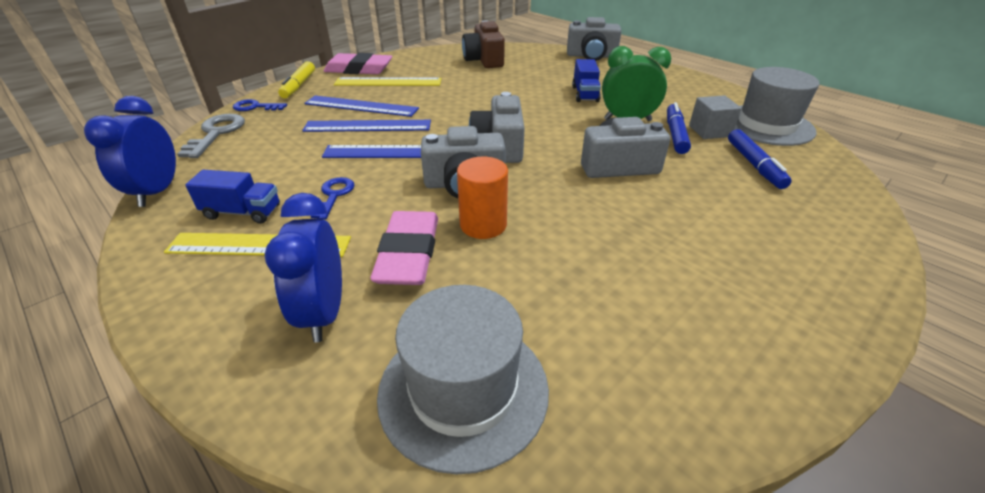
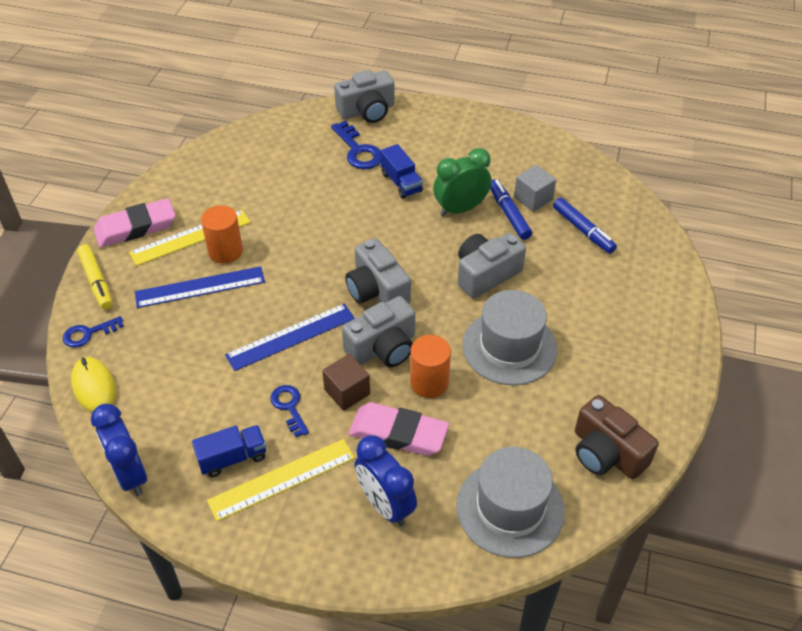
camera: 30 degrees left, 10 degrees up
grey key [177,114,245,158] -> yellow mouse [71,357,116,412]
blue ruler [302,120,431,132] -> none
pink eraser [370,211,438,285] -> pink eraser turned 45 degrees counterclockwise [349,402,449,456]
brown camera [462,20,505,68] -> brown camera moved to [575,395,659,479]
grey hat [734,67,820,146] -> grey hat moved to [462,290,557,385]
none -> orange cylinder [201,205,243,264]
none -> brown cube [322,354,370,411]
none -> blue key [331,121,381,169]

